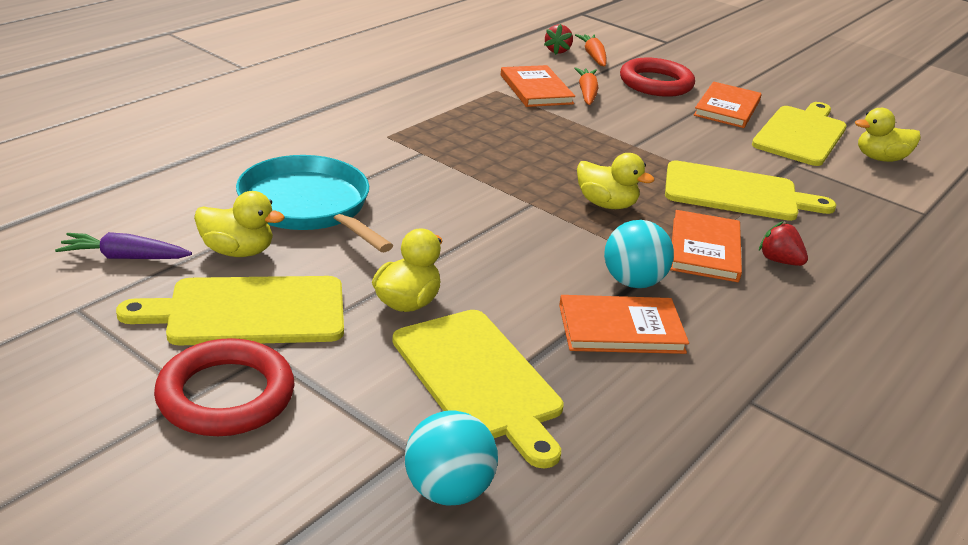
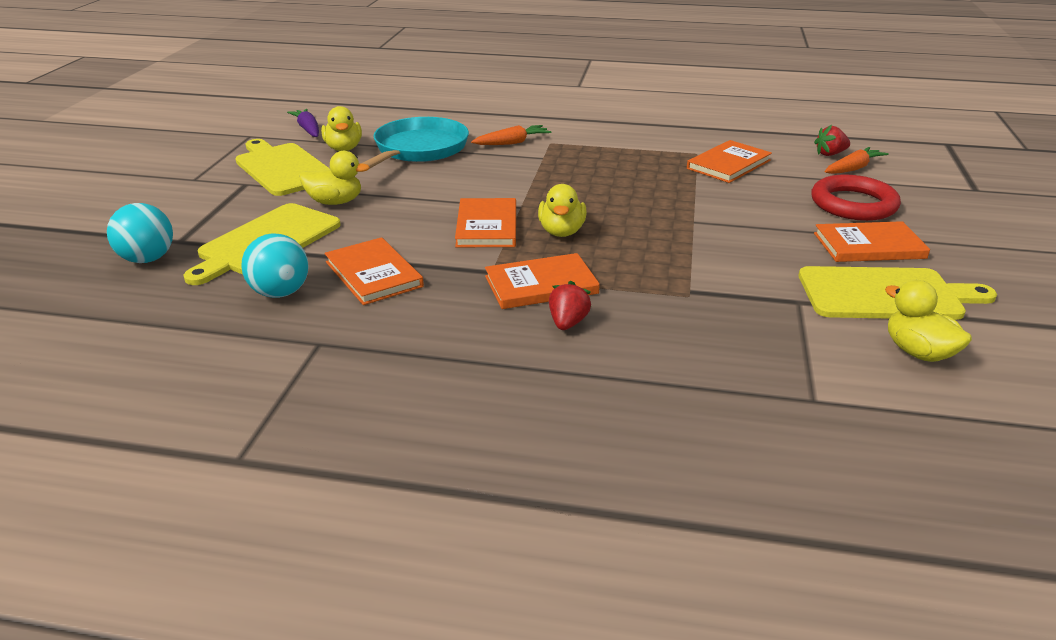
camera: 65 degrees right, 0 degrees up
red ring [154,338,294,436] -> none
orange carrot [574,67,599,105] -> orange carrot moved to [471,125,551,145]
turquoise ball [604,220,674,288] -> turquoise ball moved to [241,233,309,298]
yellow cutting board [665,160,836,221] -> none
none -> orange book [455,198,516,247]

